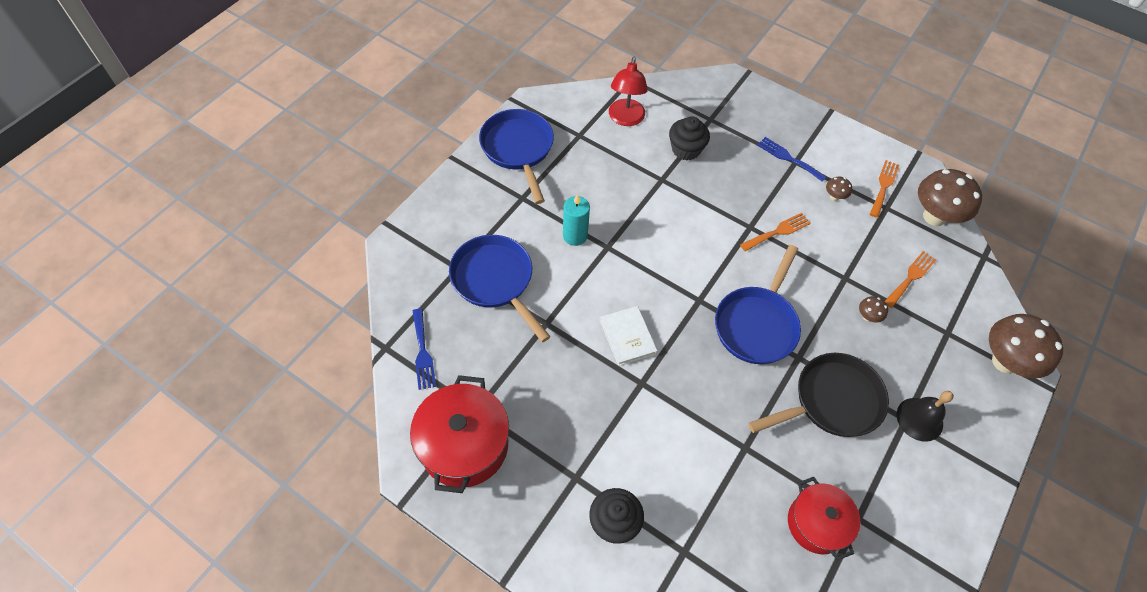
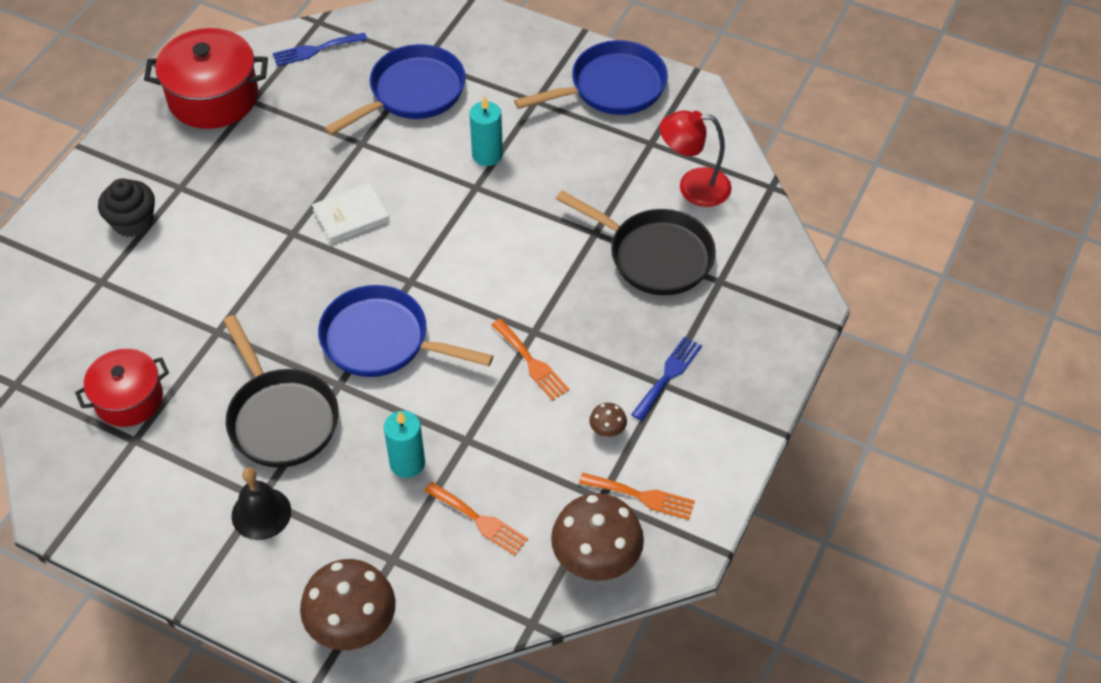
camera: 85 degrees right, 5 degrees down
black cupcake [669,116,710,160] -> black pan [556,191,716,295]
brown mushroom [859,296,888,322] -> turquoise candle [384,411,425,478]

